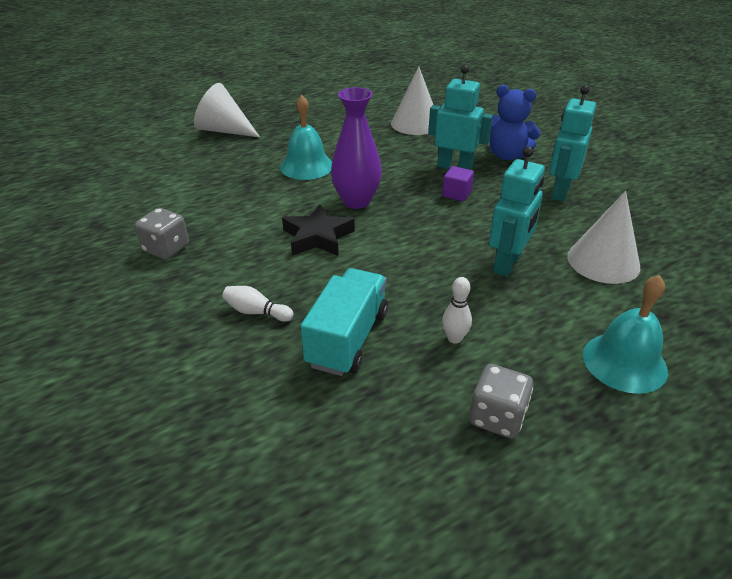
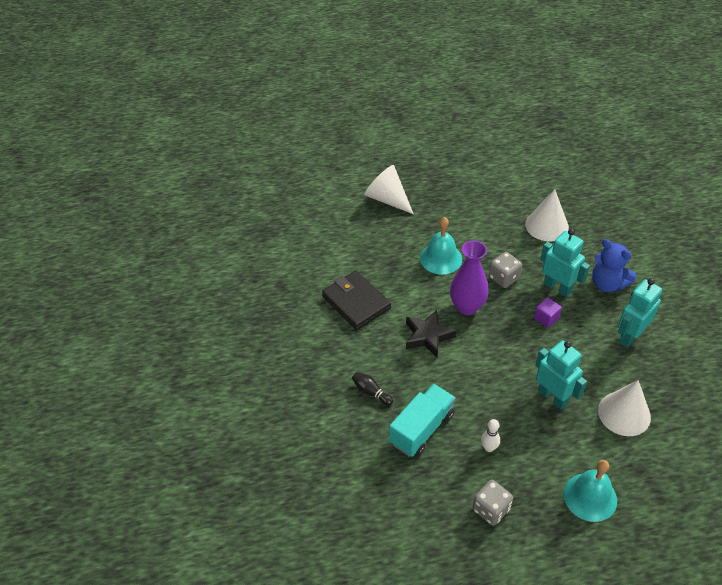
camera: 20 degrees right, 10 degrees up
grey dice [135,208,189,260] -> grey dice moved to [489,252,522,288]
white bowling pin [222,286,293,322] -> black bowling pin [352,372,393,406]
turquoise robot [489,146,545,277] -> turquoise robot turned 90 degrees counterclockwise [536,340,587,410]
none -> black wallet [322,271,391,330]

